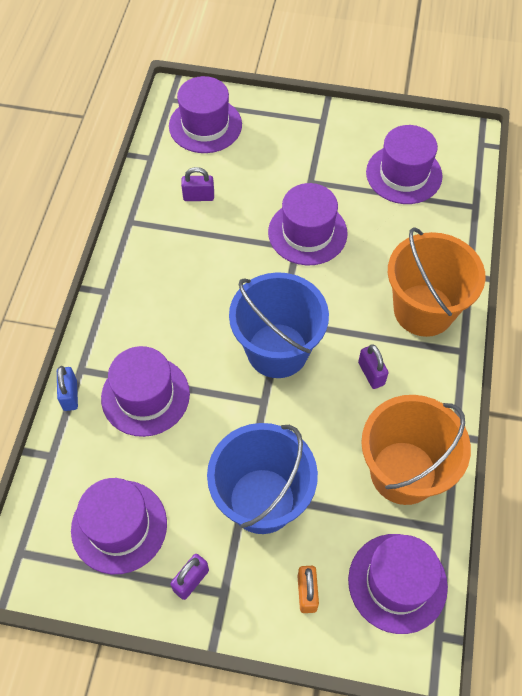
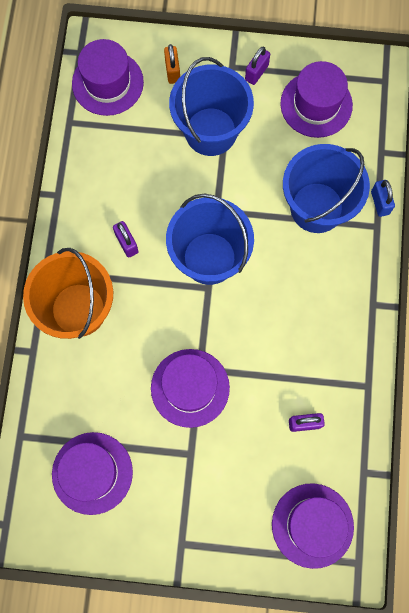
camera: 175 degrees right, 15 degrees up
purple hat [101,346,190,437] -> blue bucket [283,144,370,233]
orange bucket [361,395,471,505] -> none

